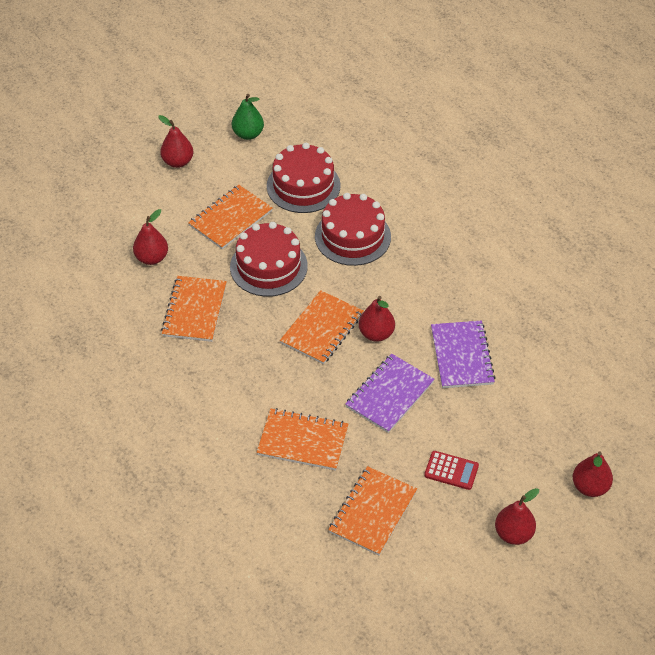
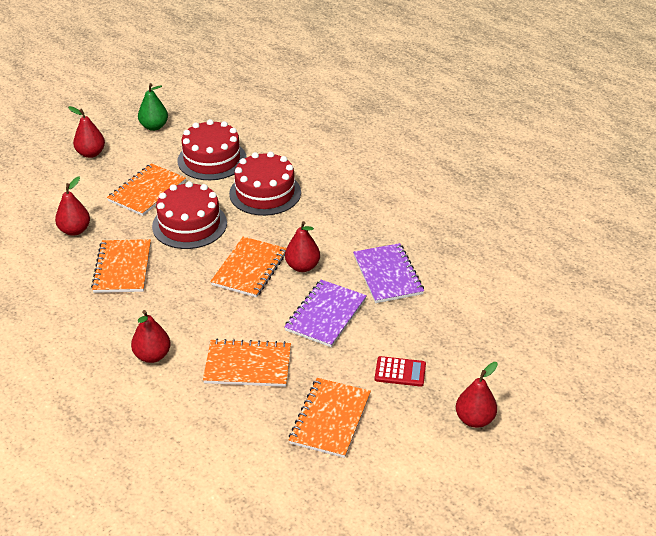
camera: 10 degrees left, 10 degrees down
red pear [573,452,613,497] -> red pear moved to [131,310,171,363]

